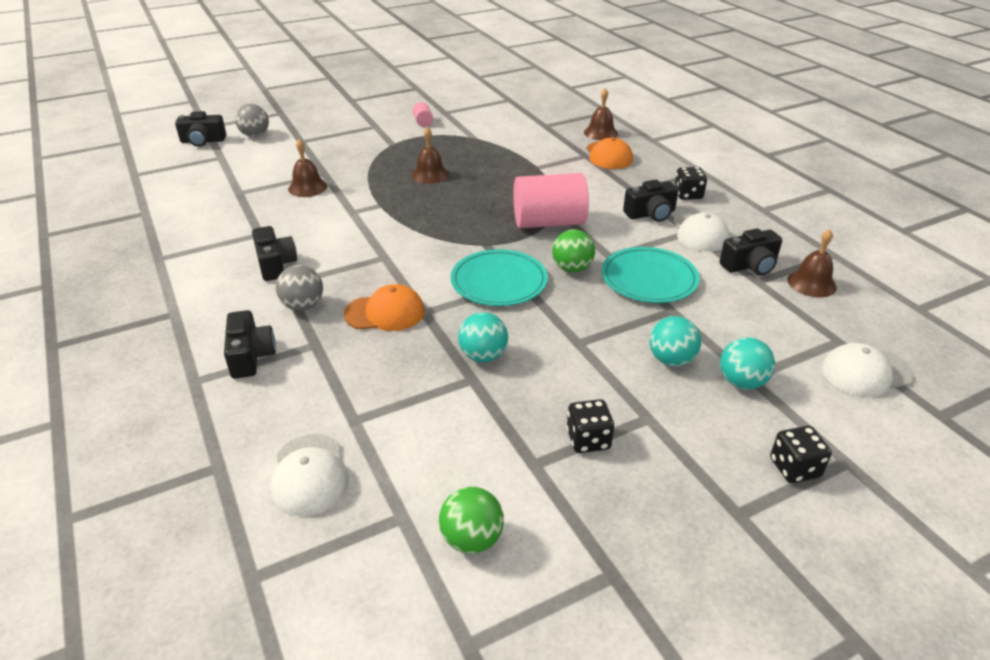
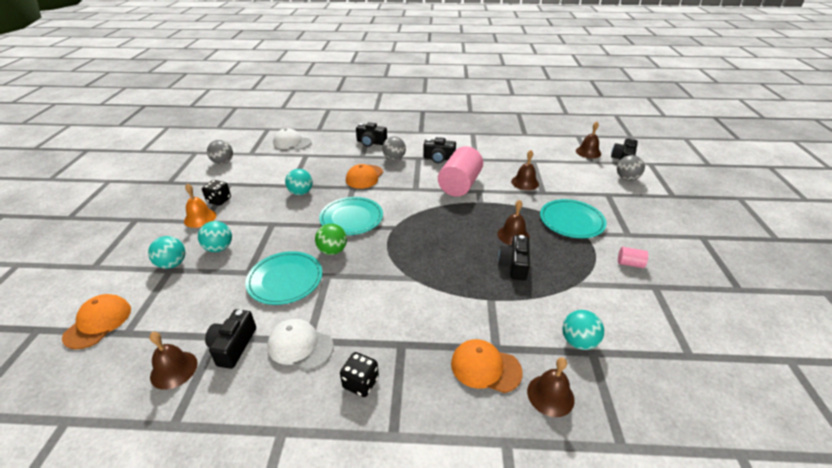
camera: 120 degrees right, 0 degrees up
green ball [439,487,504,554] -> grey ball [207,140,233,164]
pink cylinder [513,173,589,228] -> pink cylinder moved to [438,146,483,197]
black camera [623,180,679,222] -> black camera moved to [498,235,530,281]
black dice [770,426,832,483] -> none
white cap [822,343,913,397] -> orange cap [62,294,131,350]
none -> orange bell [184,184,216,228]
none -> turquoise plate [540,199,607,238]
none -> turquoise ball [562,310,604,350]
none -> brown bell [576,122,601,159]

